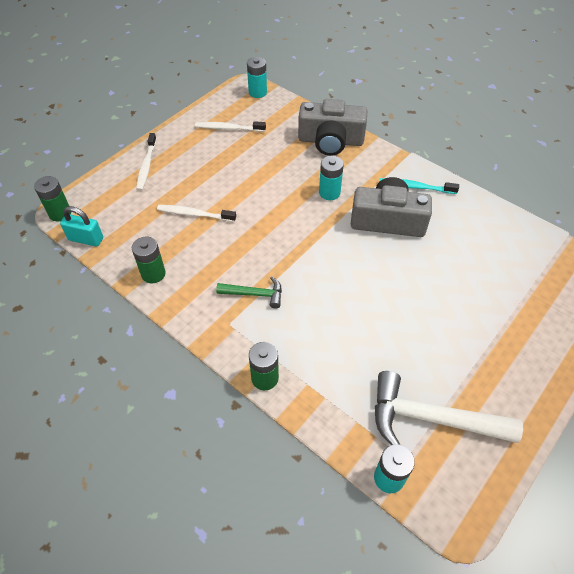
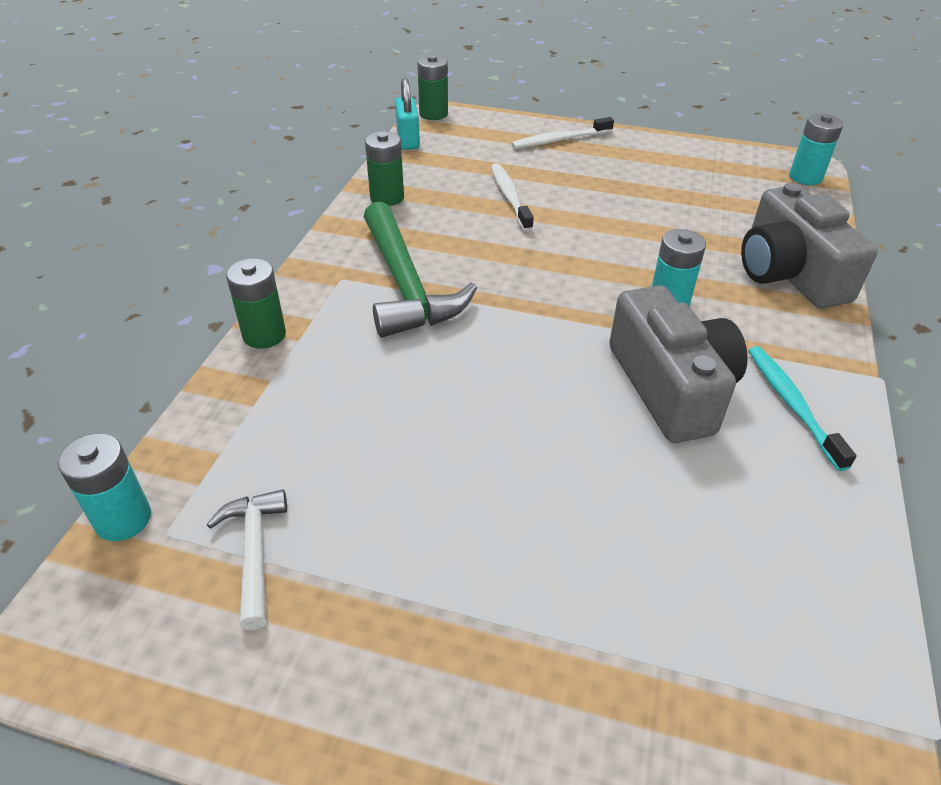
camera: 65 degrees right, 10 degrees down
white toothbrush [195,121,266,132] -> none
green hammer [216,276,282,308] -> green hammer [364,201,477,338], size x1.87
white hammer [375,371,523,445] -> white hammer [207,489,287,630], size x0.53

